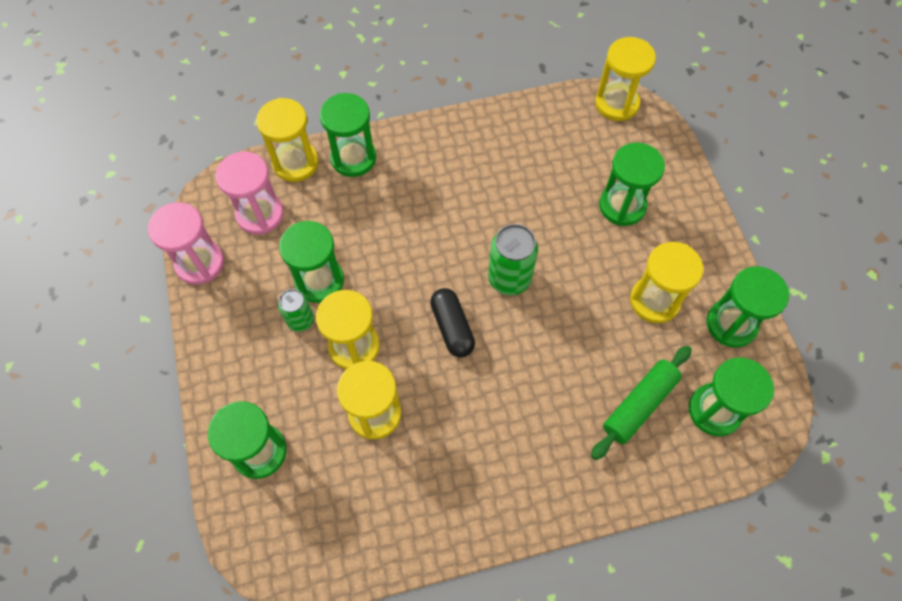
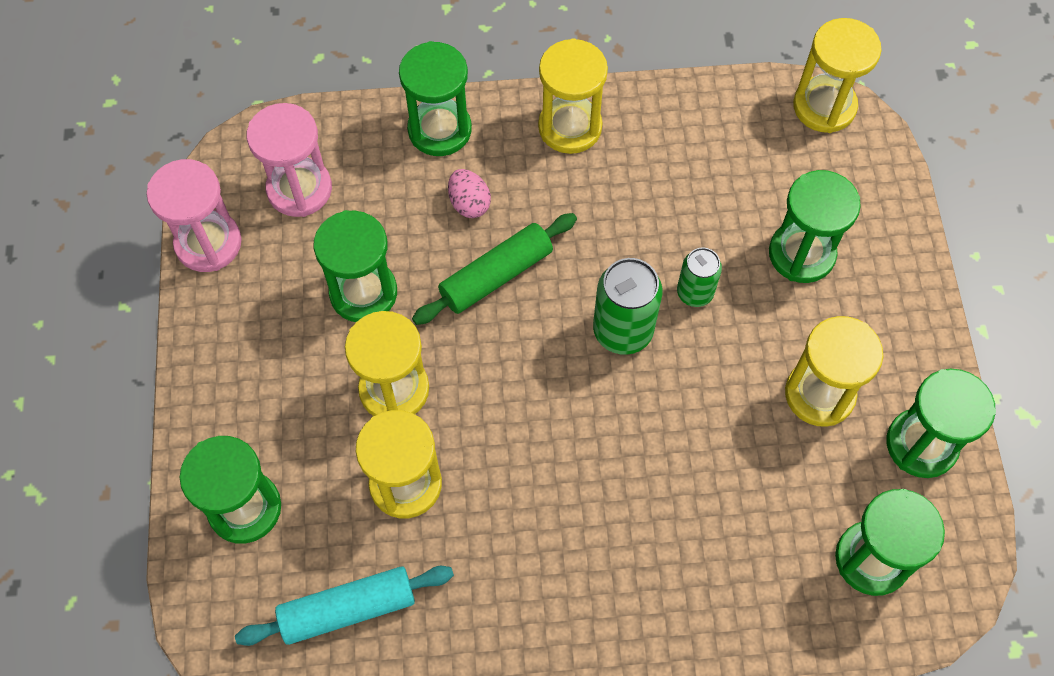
camera: 10 degrees right, 0 degrees up
yellow hourglass [256,98,319,182] -> yellow hourglass moved to [538,38,608,154]
green can [278,289,314,332] -> green can moved to [677,247,722,307]
black capsule [430,288,475,357] -> none
green rolling pin [591,346,692,460] -> green rolling pin moved to [412,213,577,325]
none -> turquoise rolling pin [235,566,454,646]
none -> pink egg [448,169,491,218]

